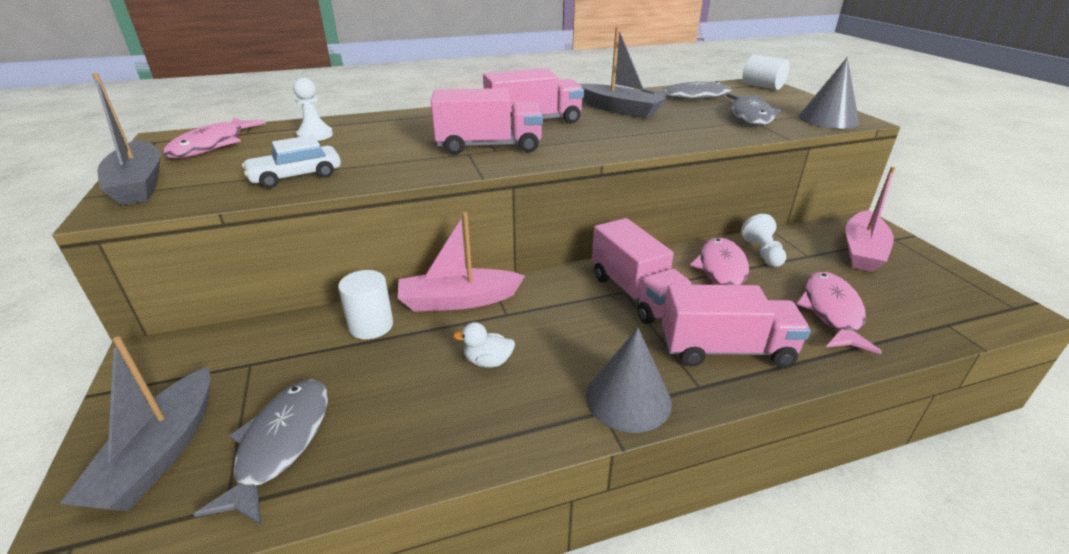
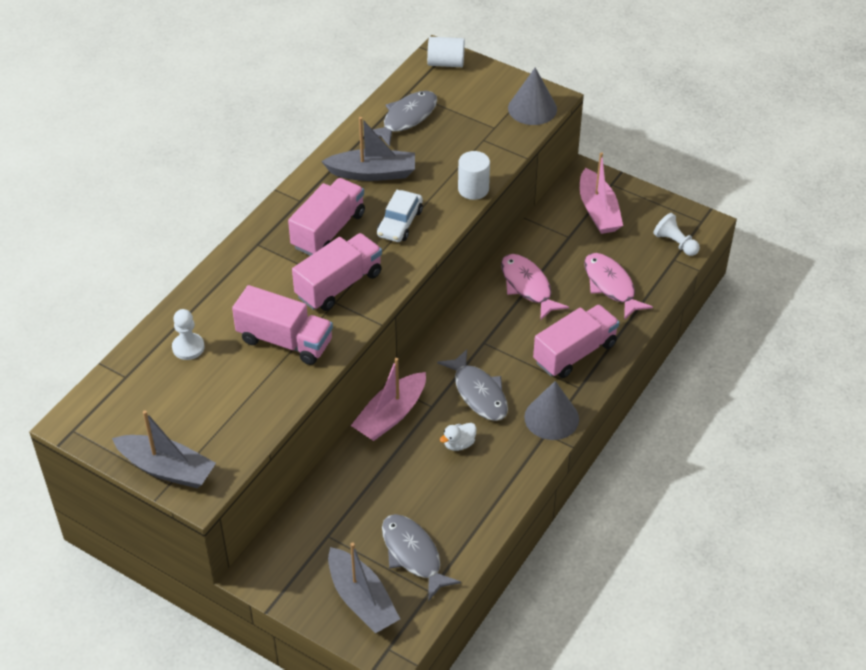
camera: 40 degrees left, 15 degrees up
pink fish [163,117,266,158] -> none
white car [242,135,341,188] -> white car moved to [377,190,423,242]
white cylinder [338,270,393,339] -> white cylinder moved to [458,151,490,200]
pink truck [592,218,693,324] -> pink truck moved to [232,285,333,365]
grey fish [727,94,782,126] -> grey fish moved to [437,349,508,421]
white pawn [741,214,786,267] -> white pawn moved to [653,213,700,256]

